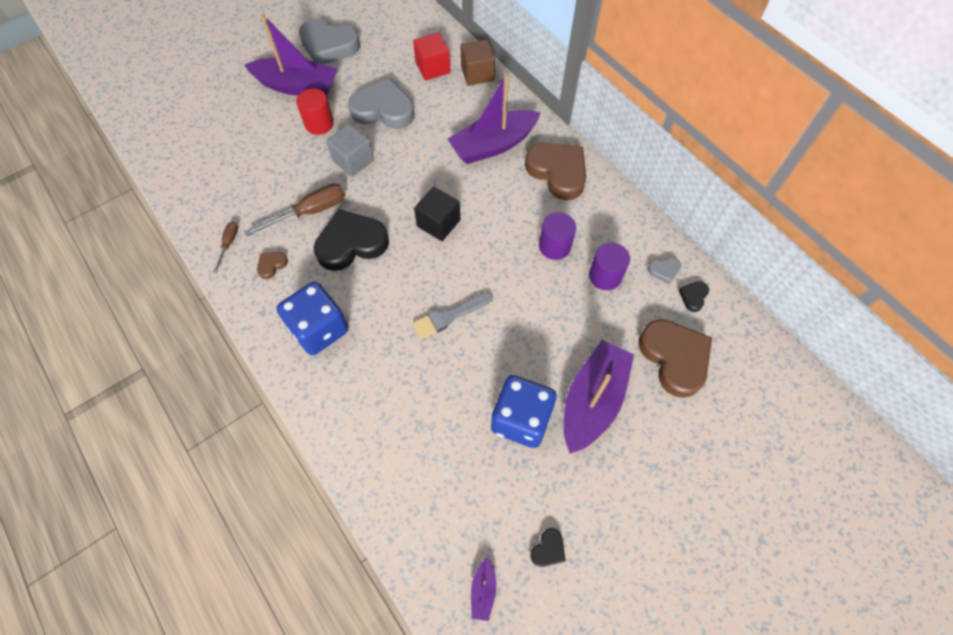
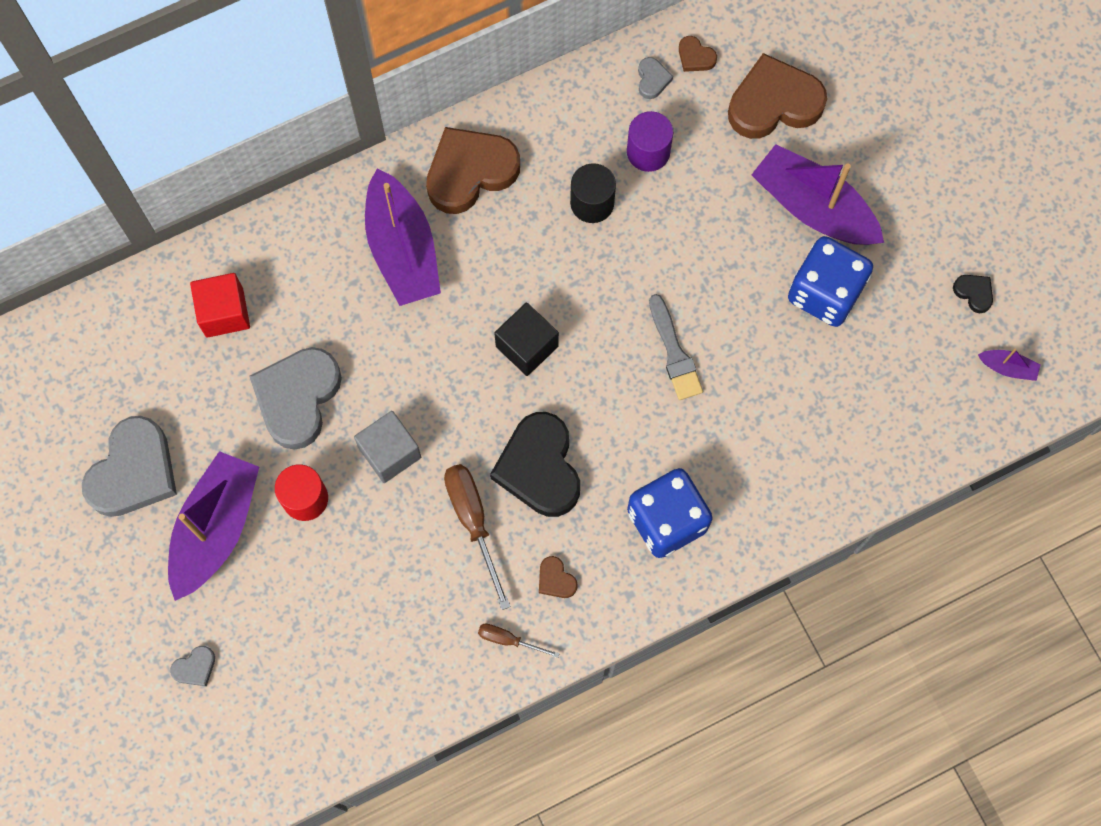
camera: 80 degrees left, 10 degrees up
brown cube [461,39,495,86] -> none
purple cylinder [539,212,576,260] -> black cylinder [570,163,616,223]
black heart [679,281,709,312] -> brown heart [679,36,717,72]
none -> grey heart [170,646,215,687]

